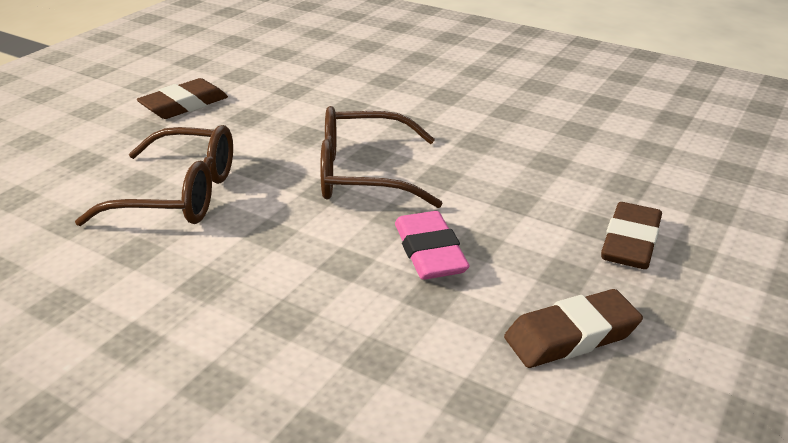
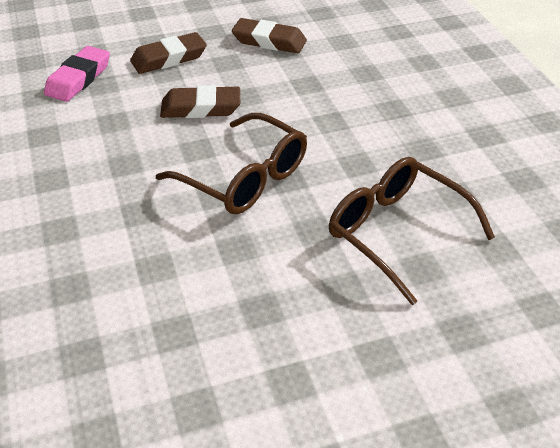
camera: 140 degrees left, 10 degrees up
brown eraser [137,78,228,119] -> brown eraser moved to [160,85,240,118]
pink eraser [395,211,469,280] -> pink eraser moved to [44,46,110,102]

